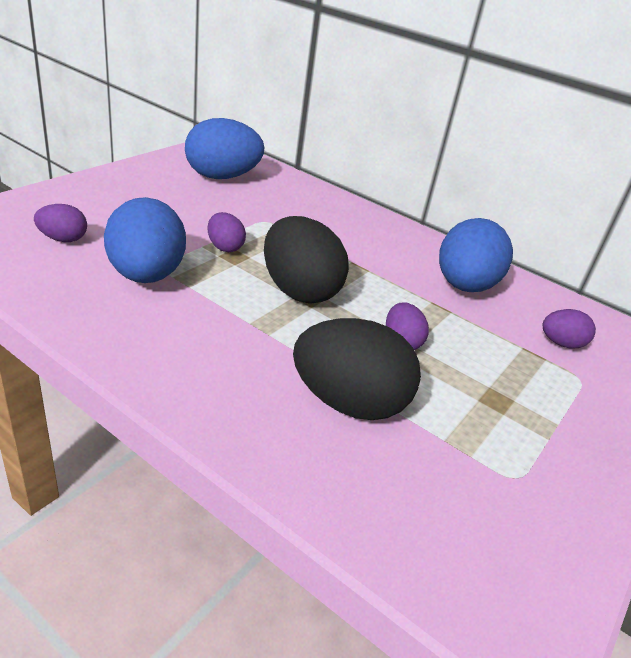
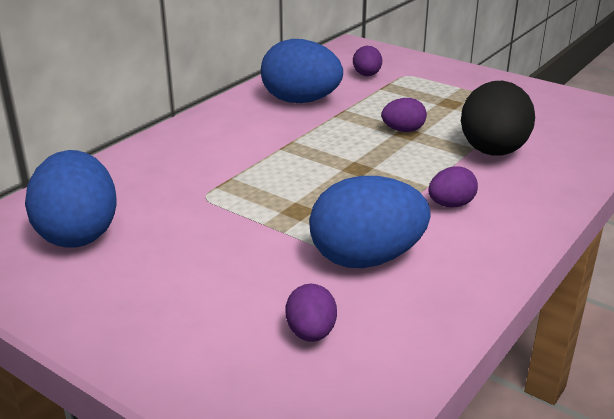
camera: 85 degrees left, 5 degrees down
purple egg [207,212,246,252] -> purple egg moved to [428,166,478,207]
black egg [264,216,349,304] -> none

